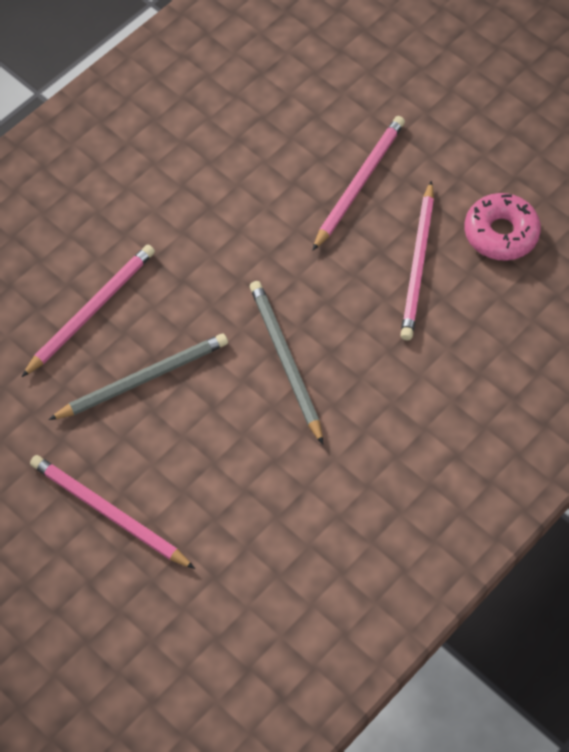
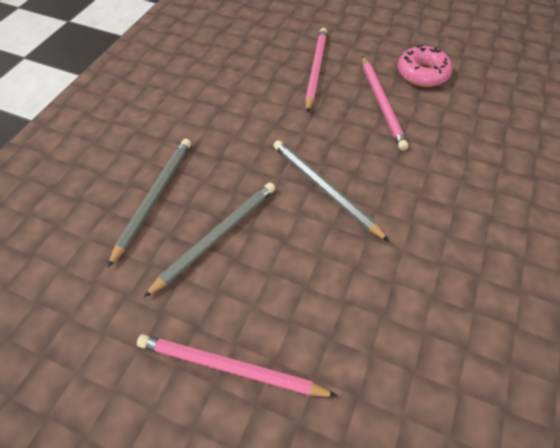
camera: 20 degrees left, 5 degrees down
pink pencil [22,245,155,377] -> grey pencil [108,139,191,267]

